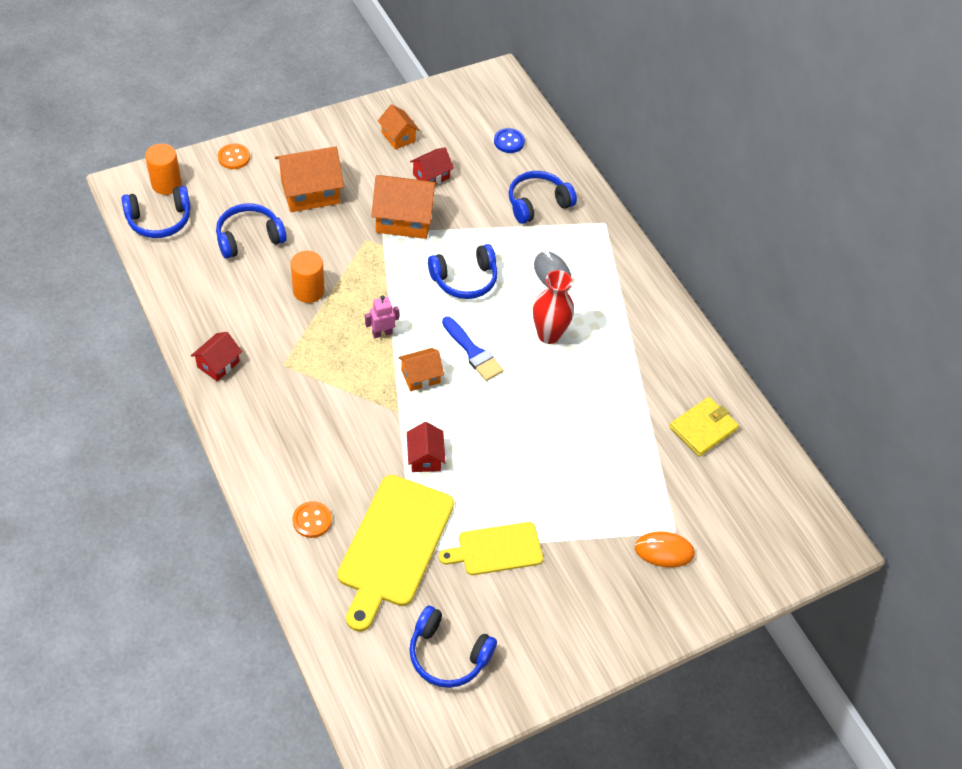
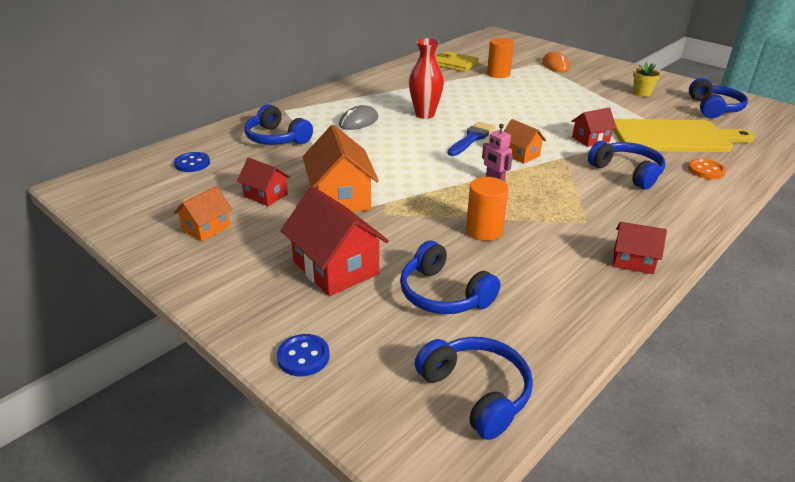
camera: 105 degrees left, 20 degrees down
orange cylinder [145,144,182,195] -> orange cylinder moved to [487,38,514,78]
orange button [218,143,250,169] -> blue button [277,334,330,376]
orange house [275,146,344,212] -> red house [281,186,389,296]
blue headphones [428,244,498,299] -> blue headphones moved to [588,141,666,189]
yellow cutting board [439,522,543,575] -> none
none -> yellow flower pot [633,62,661,97]

